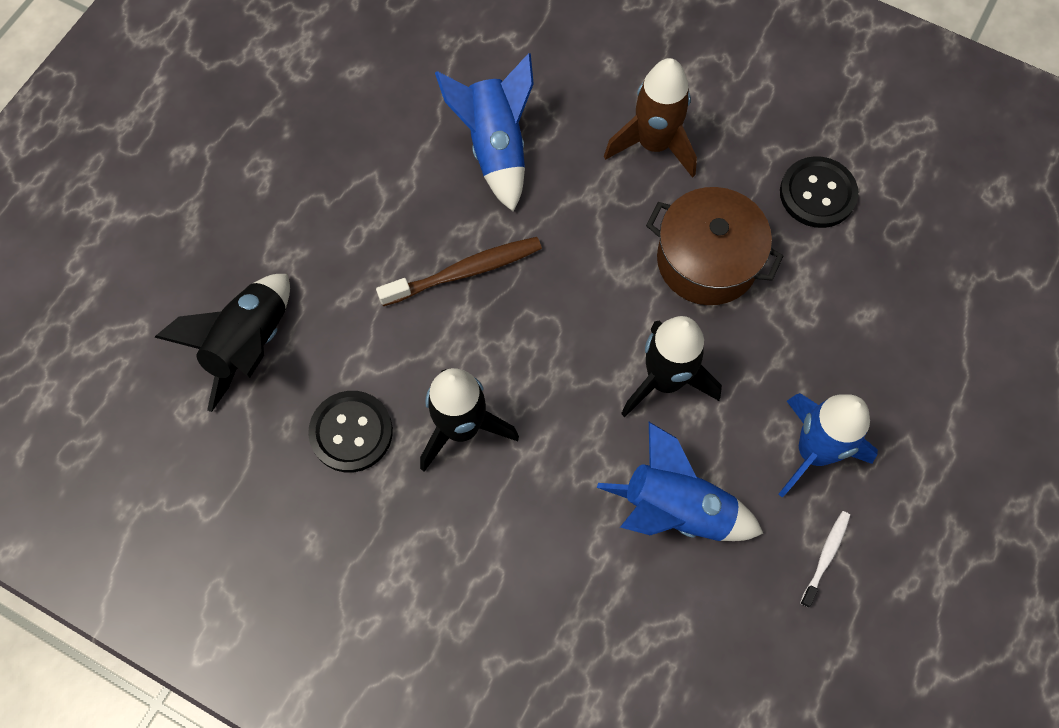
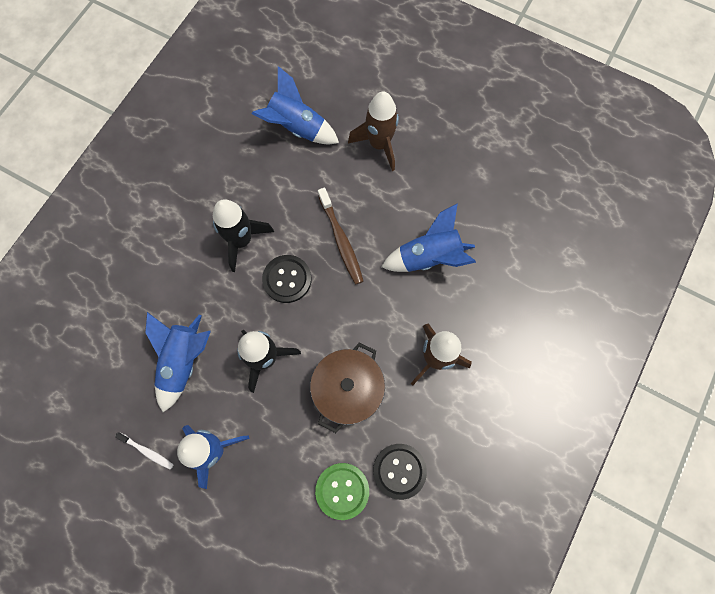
camera: 90 degrees right, 5 degrees up
black rocket [154,274,290,412] -> blue rocket [251,66,339,144]
black button [308,391,393,472] -> black button moved to [262,255,311,303]
none -> green button [315,463,369,520]
none -> brown rocket [348,92,399,171]

